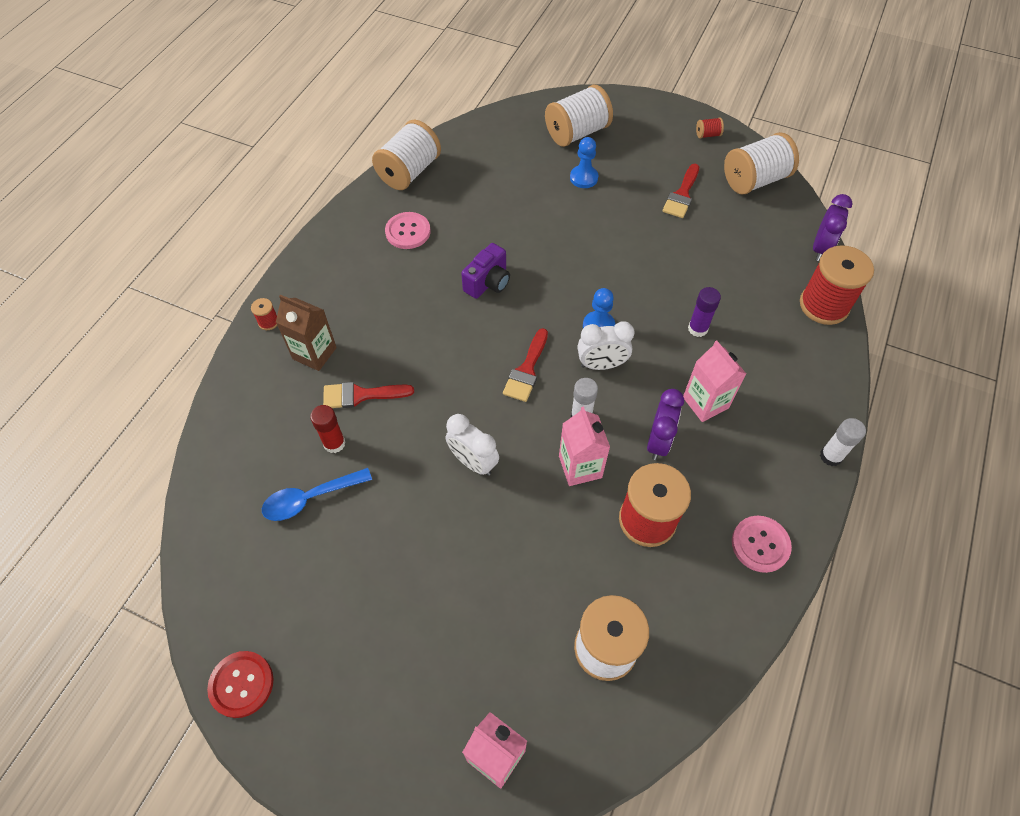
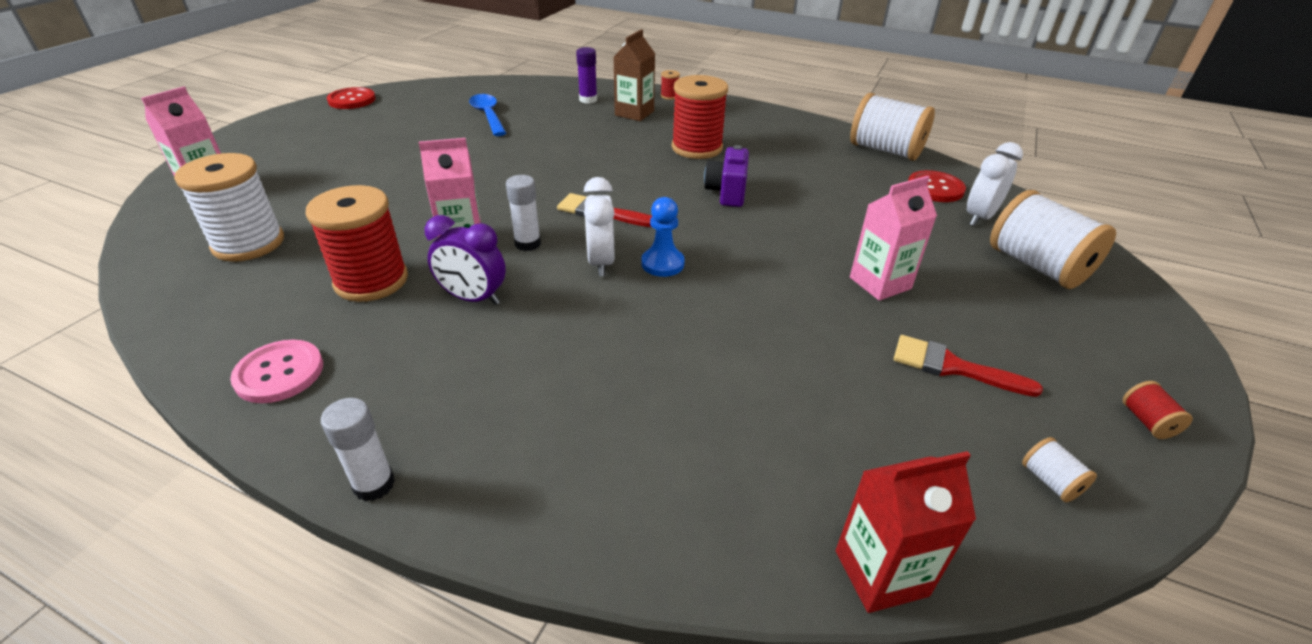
camera: 90 degrees right, 20 degrees down
red glue stick [310,405,346,453] -> none
red brush [323,382,414,408] -> none
pink button [385,212,431,249] -> none
white clock [446,414,499,476] -> white clock moved to [967,142,1023,226]
purple camera [461,243,510,299] -> purple camera turned 60 degrees clockwise [704,145,749,207]
blue pawn [570,137,598,188] -> none
pink carton [683,341,746,422] -> pink carton moved to [850,176,937,301]
purple glue stick [688,287,721,337] -> purple glue stick moved to [576,47,597,104]
white spool [724,132,799,195] -> white spool [1022,437,1097,502], size x0.42
red spool [800,245,874,325] -> red spool moved to [672,75,728,159]
purple clock [813,194,853,261] -> red carton [836,451,976,613]
none -> red button [908,170,966,202]

